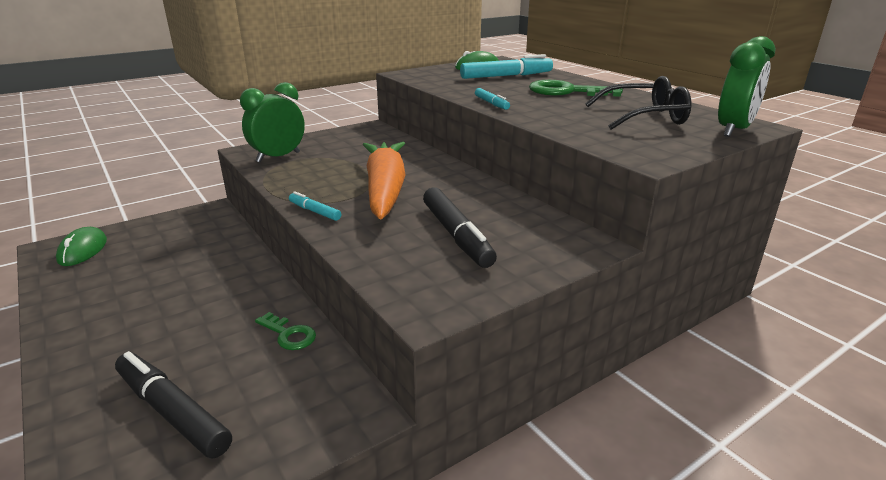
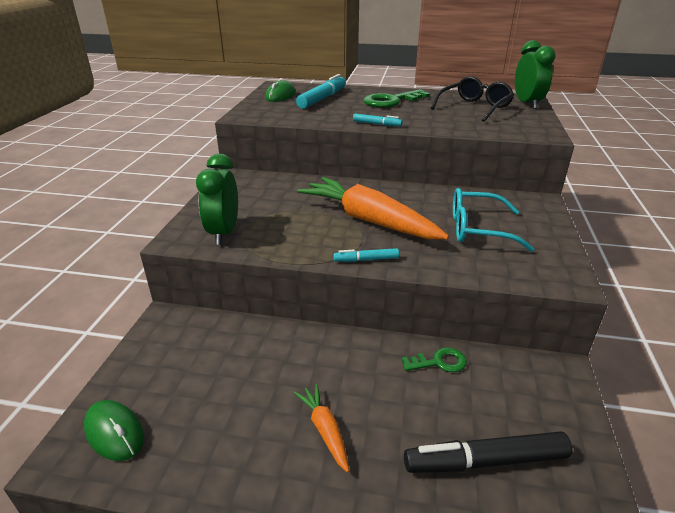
camera: 45 degrees left, 5 degrees up
black marker [423,187,497,268] -> turquoise glasses [453,188,535,252]
none -> orange carrot [294,384,349,473]

